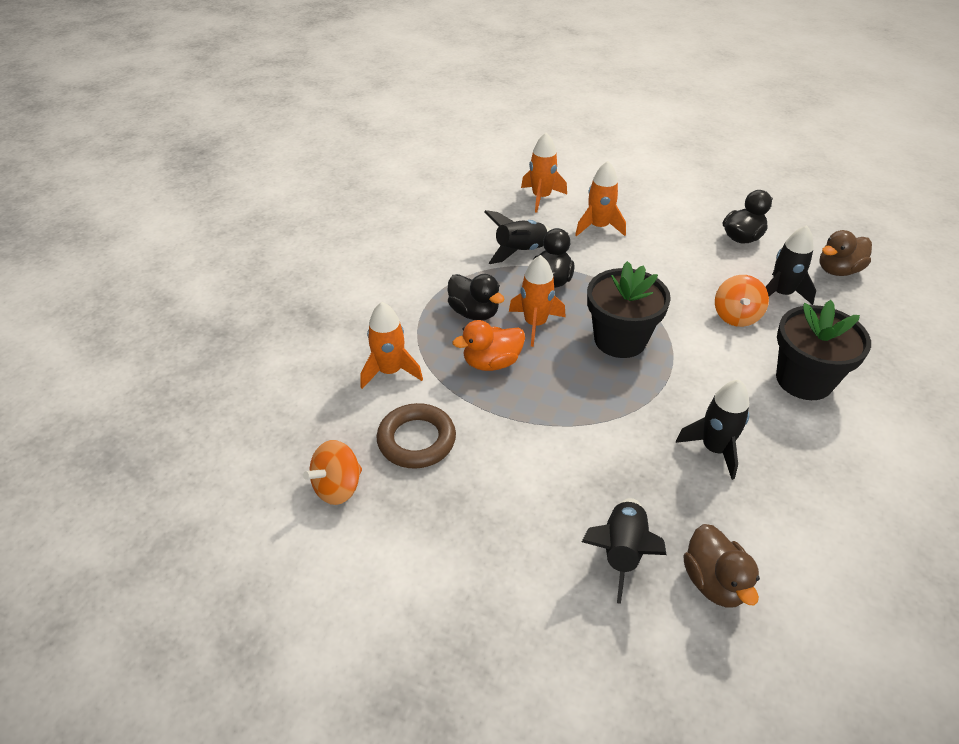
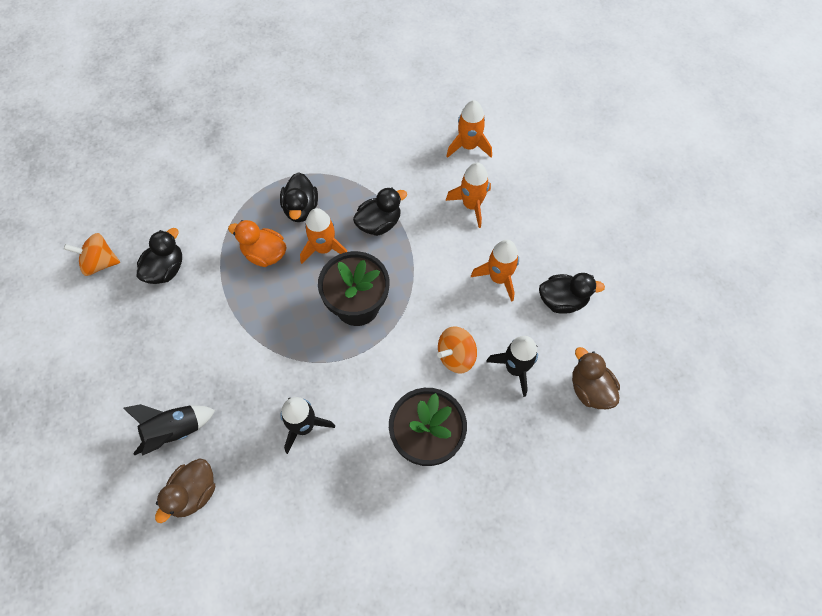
camera: 45 degrees right, 20 degrees up
orange rocket [361,302,423,389] -> orange rocket moved to [471,240,519,302]
brown ring [376,403,456,468] -> black duck [137,228,182,284]
black rocket [484,210,551,264] -> none
brown duck [819,230,872,276] -> brown duck turned 45 degrees clockwise [572,347,620,409]

